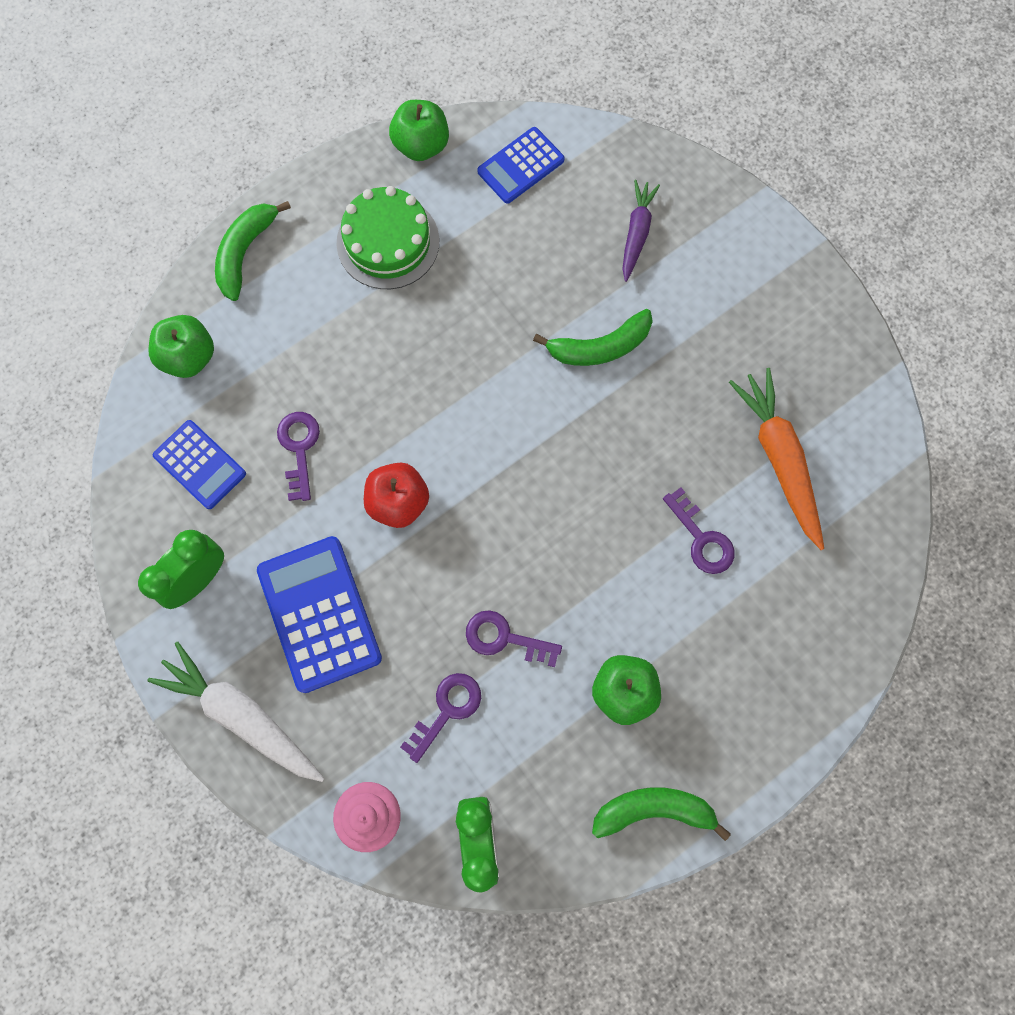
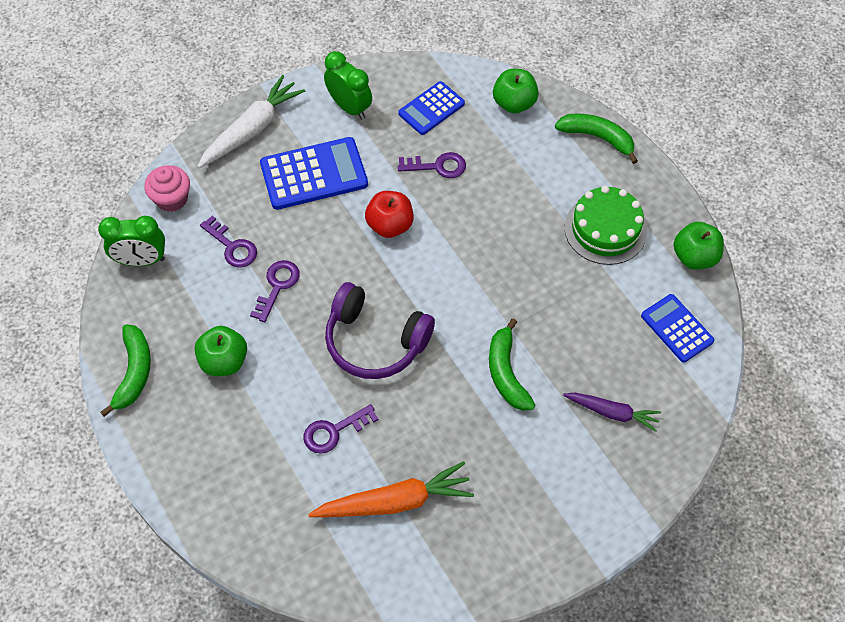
camera: 95 degrees right, 15 degrees down
none -> purple headphones [325,282,435,379]

